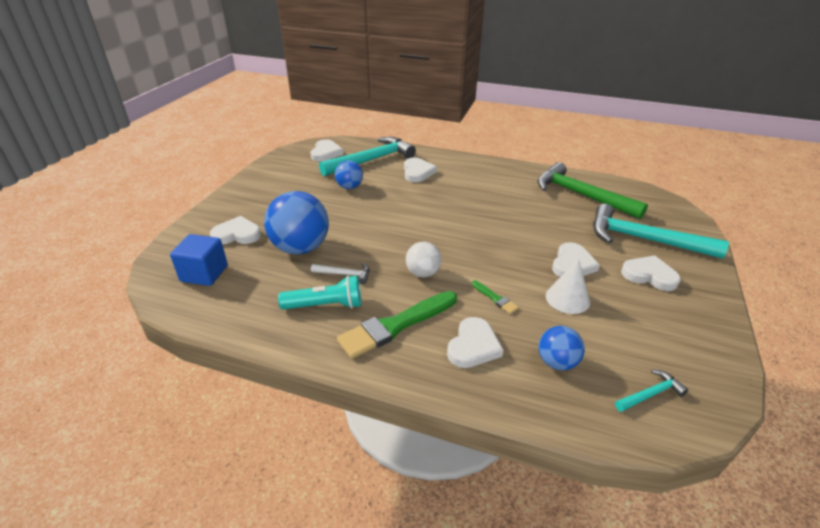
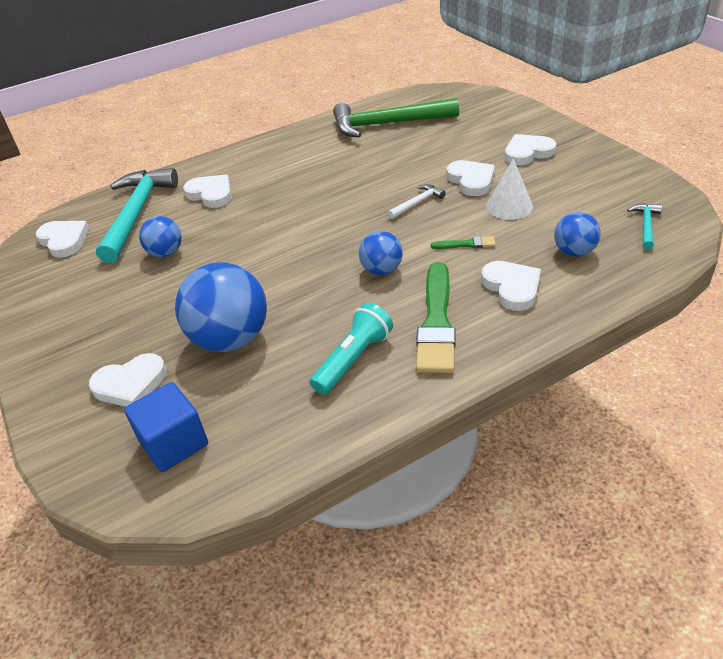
camera: 45 degrees left, 5 degrees up
white heart [210,216,261,244] -> white heart turned 150 degrees counterclockwise [89,353,167,407]
white hammer [311,263,369,284] -> white hammer moved to [388,184,445,219]
white ball [406,242,441,277] -> blue ball [359,231,403,275]
turquoise hammer [593,204,729,259] -> none

